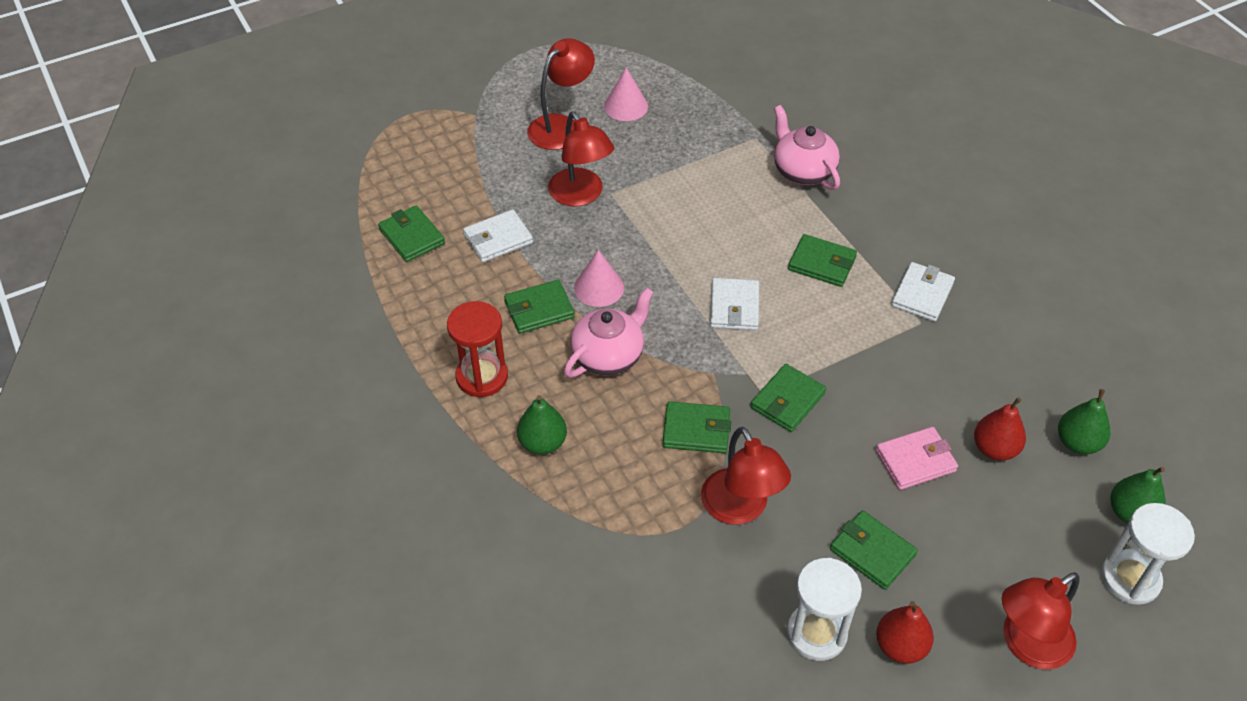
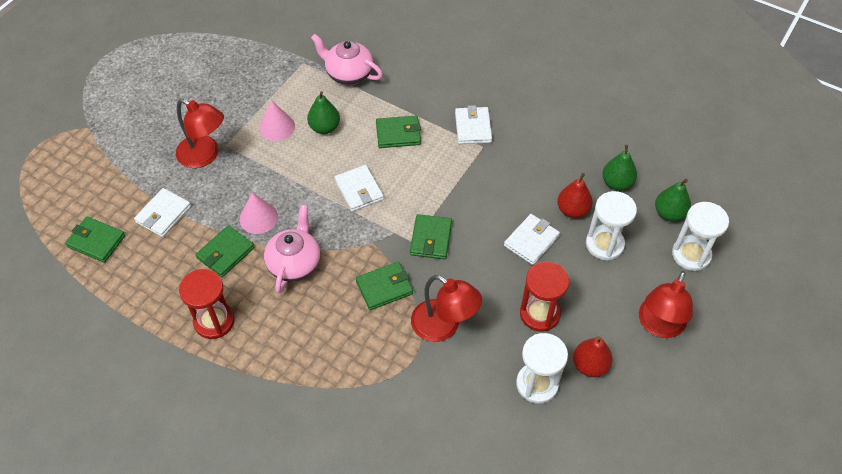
camera: 30 degrees left, 5 degrees up
green pear [517,395,567,455] -> green pear moved to [307,91,340,134]
red lamp [527,38,595,150] -> none
pink cone [604,68,648,121] -> pink cone moved to [259,100,295,141]
green wallet [830,510,918,590] -> red hourglass [520,262,569,332]
pink wallet [876,427,958,490] -> white wallet [504,214,560,265]
none -> white hourglass [586,191,637,261]

